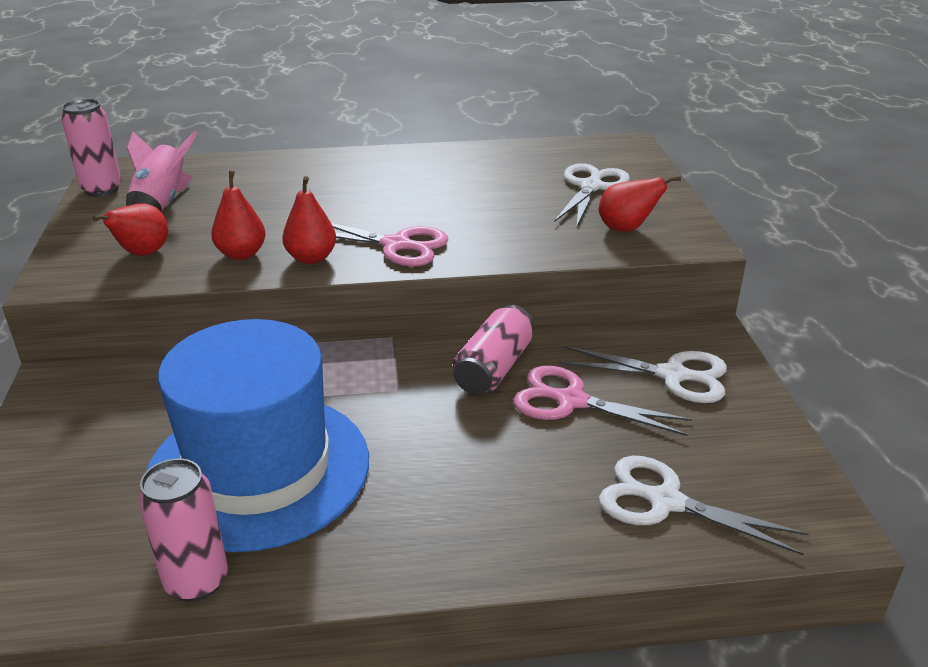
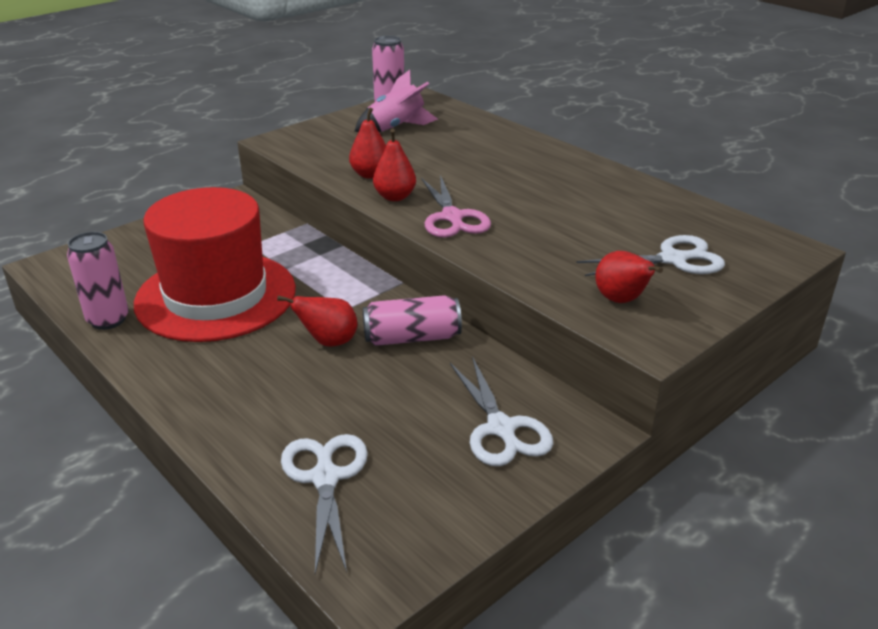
camera: 55 degrees right, 0 degrees up
red pear [92,203,168,256] -> red pear moved to [277,295,357,347]
blue hat [147,319,369,552] -> red hat [134,187,296,342]
pink scissors [513,366,693,436] -> none

